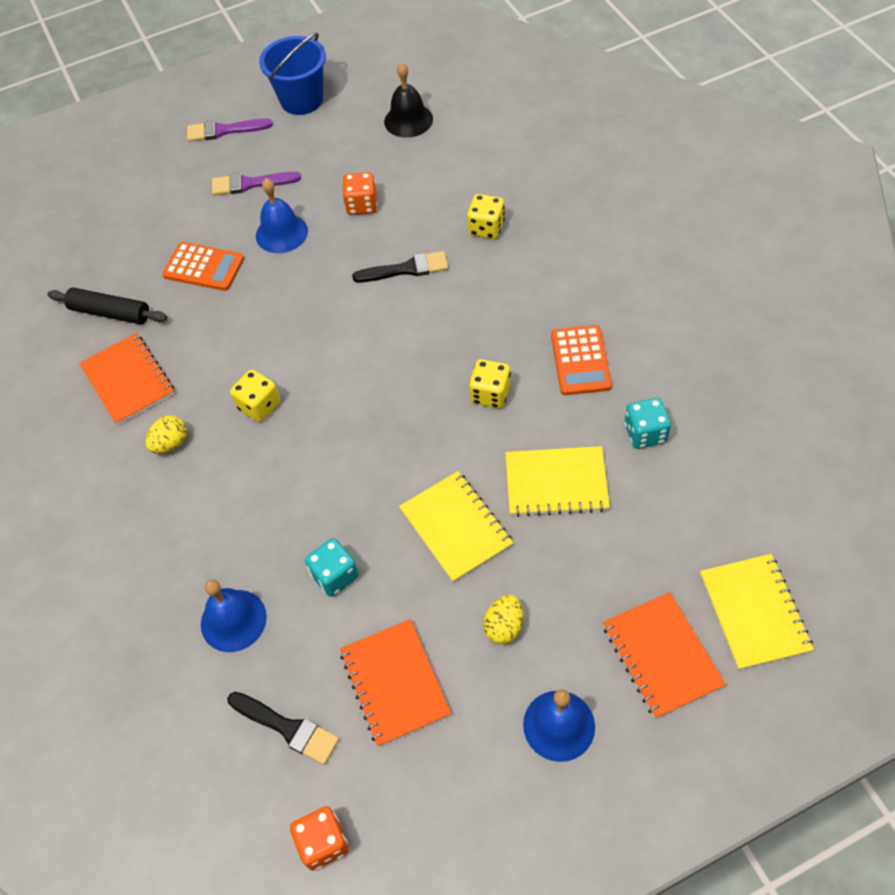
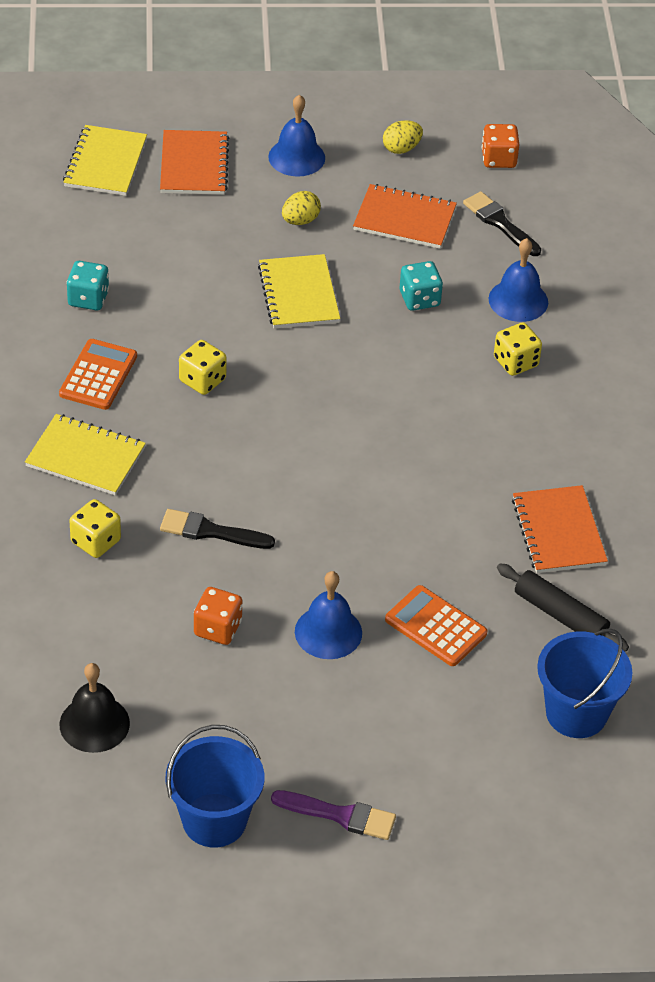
camera: 165 degrees left, 10 degrees down
yellow egg [145,415,187,454] -> yellow egg moved to [383,120,423,154]
purple brush [212,172,301,195] -> none
yellow dice [230,370,281,422] -> yellow dice moved to [494,322,542,376]
orange notebook [340,619,451,747] -> orange notebook turned 75 degrees counterclockwise [353,184,457,249]
yellow notebook [505,446,610,517] -> yellow notebook moved to [25,414,146,495]
none -> blue bucket [537,628,633,738]

